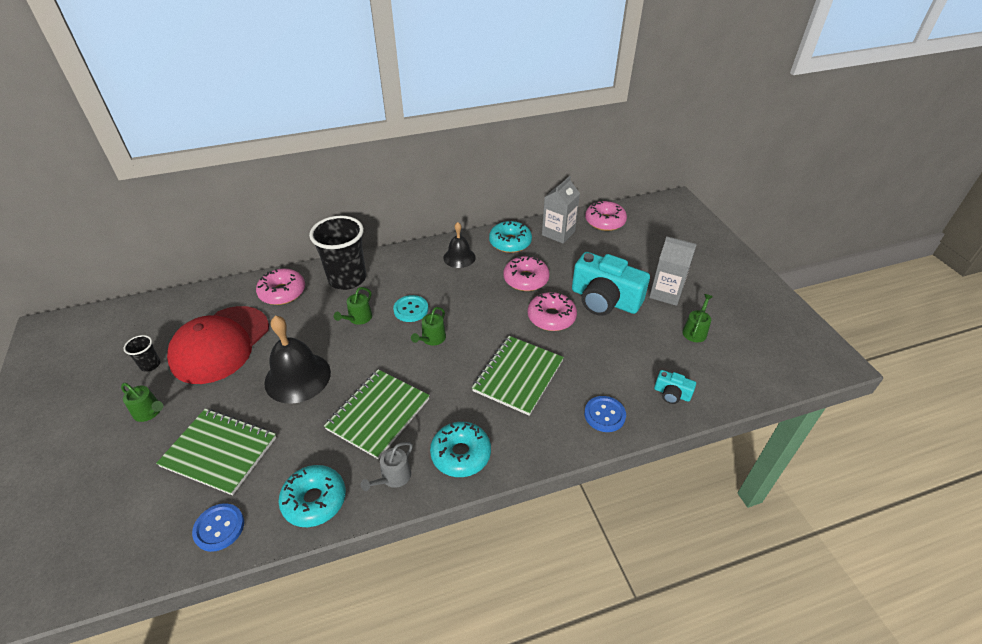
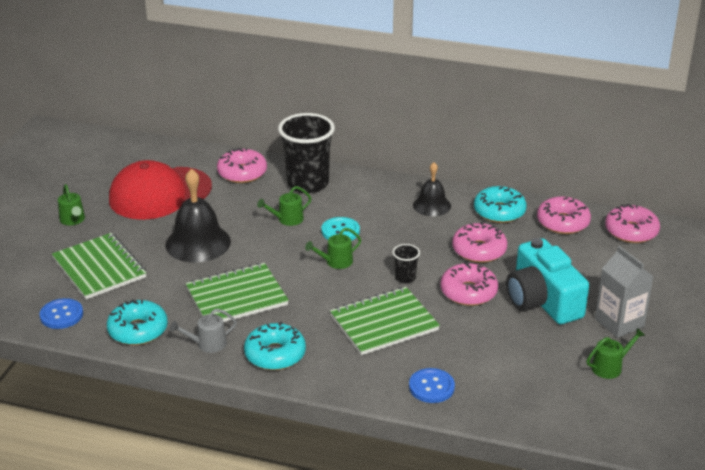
camera: 35 degrees right, 10 degrees down
black cup [124,335,161,372] -> black cup moved to [392,244,420,283]
grey carton [542,176,580,243] -> pink donut [537,196,591,234]
turquoise camera [654,370,696,404] -> none

